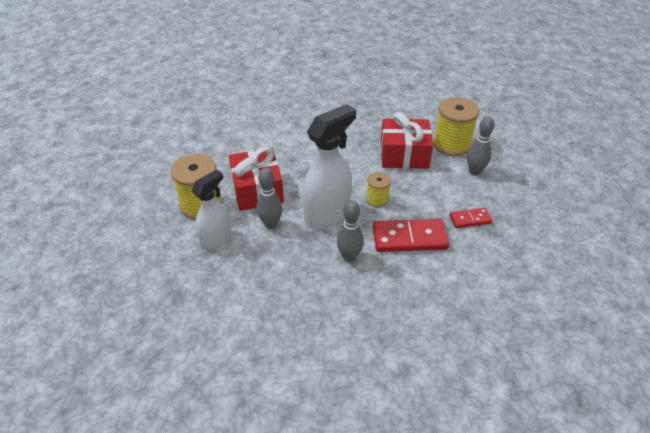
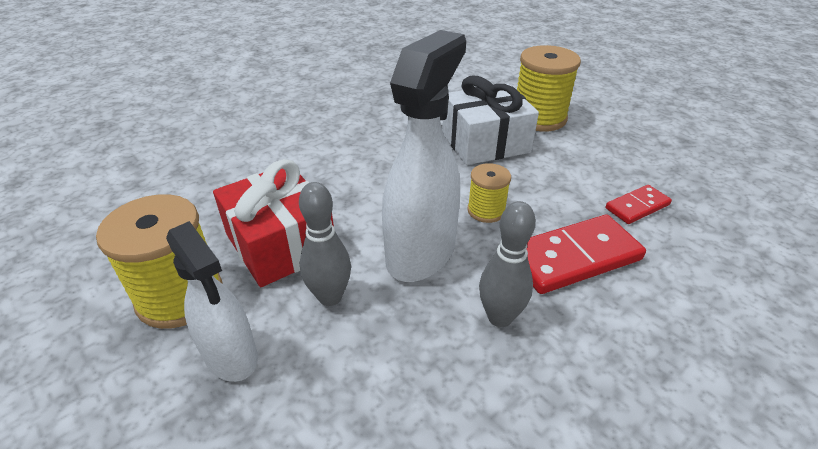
camera: 20 degrees left, 5 degrees down
white spray bottle [191,169,231,250] -> white spray bottle turned 120 degrees clockwise [166,221,258,382]
red gift [381,112,433,169] -> white gift [442,76,539,165]
grey bowling pin [467,116,495,176] -> none

